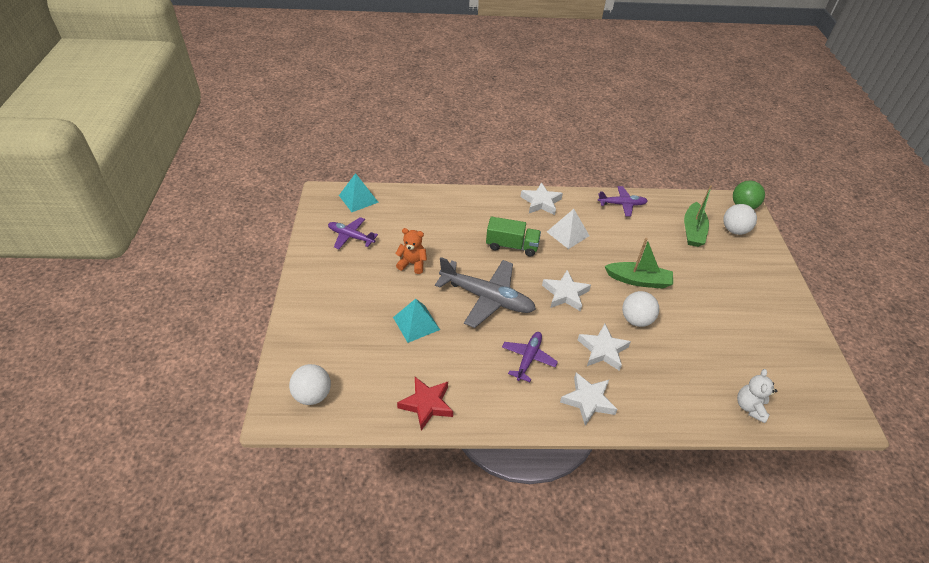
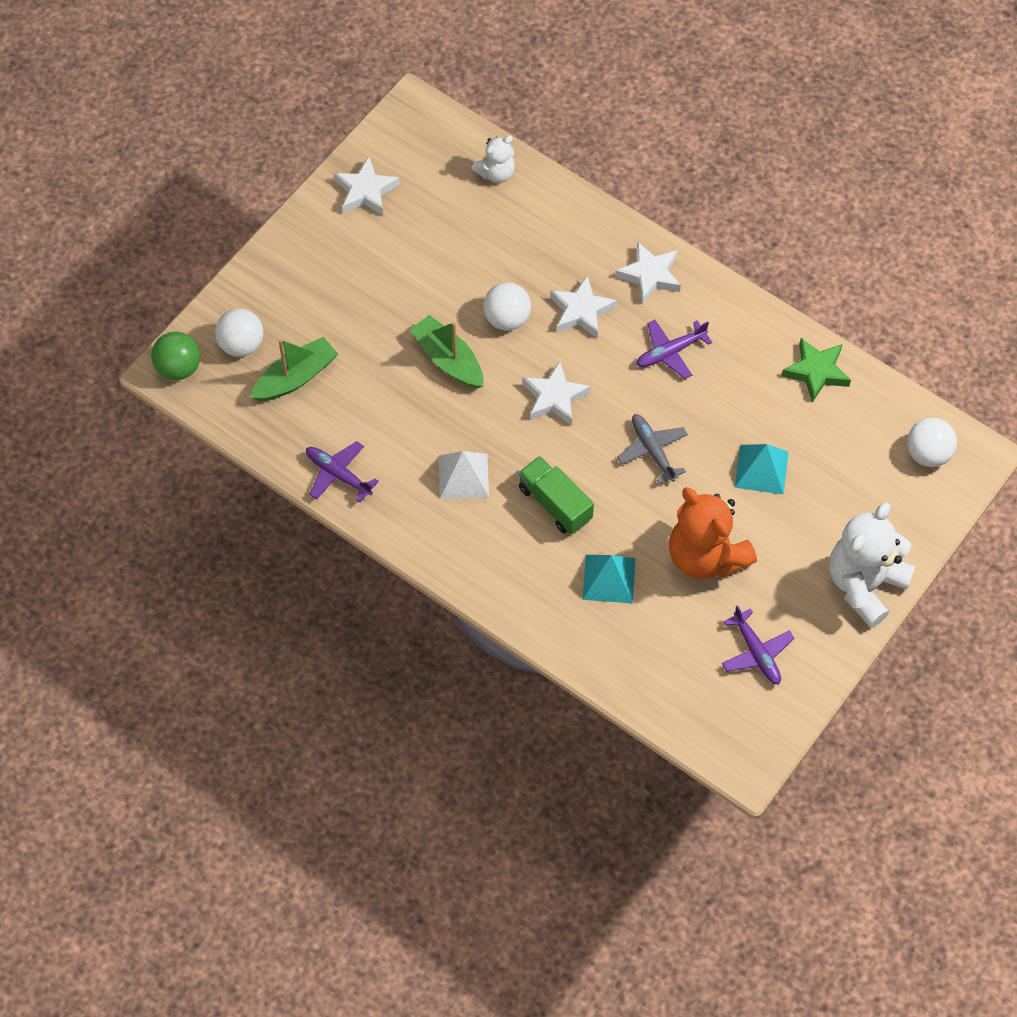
camera: 140 degrees left, 15 degrees up
turquoise pyramid [339,173,379,212] -> turquoise pyramid moved to [583,555,636,603]
orange teddy bear [395,228,427,274] -> orange teddy bear [669,487,757,579], size x1.89
red star [397,377,453,431] -> green star [782,338,851,403]
grey plane [435,257,536,328] -> grey plane [617,414,688,484], size x0.56
white star [520,182,563,215] -> white star moved to [334,156,399,216]
none -> white teddy bear [829,503,915,628]

